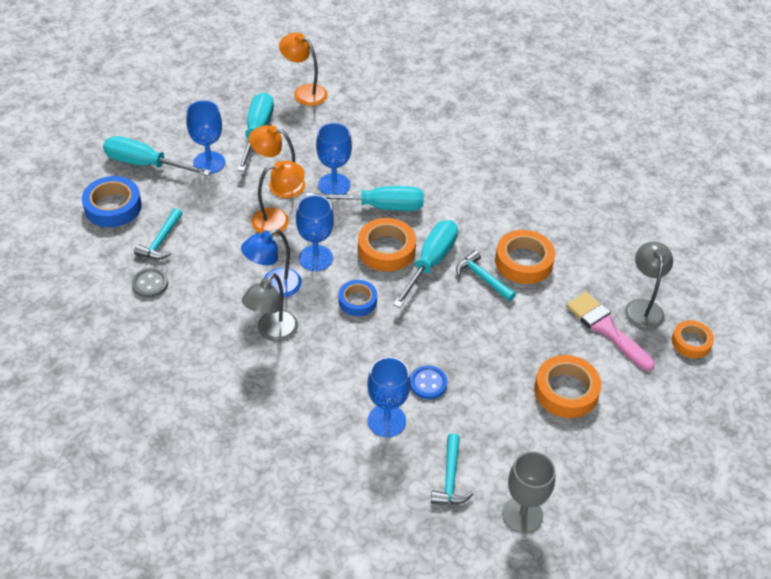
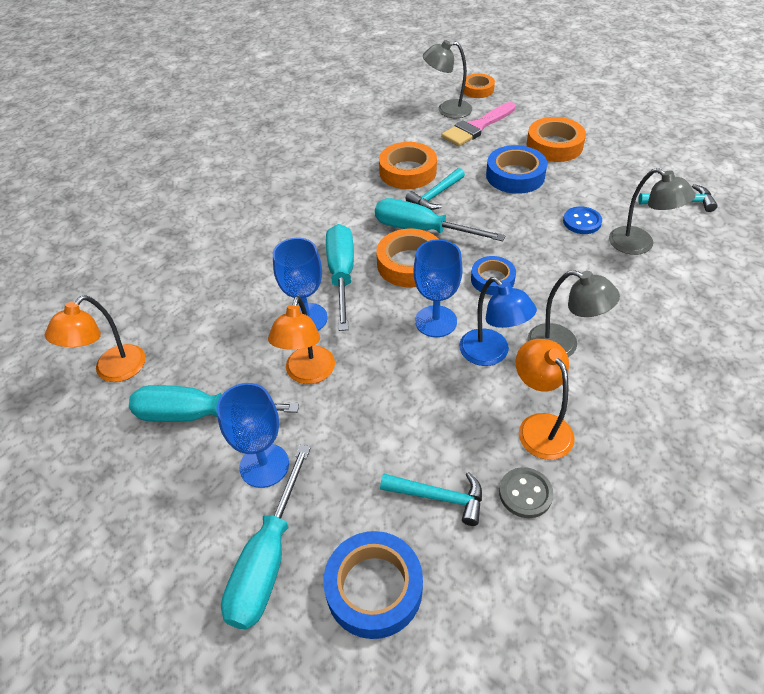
camera: 90 degrees left, 0 degrees up
orange lamp [251,161,305,235] -> orange lamp moved to [516,339,575,460]
blue goblet [367,357,411,437] -> grey lamp [609,168,696,255]
grey goblet [502,451,556,533] -> none
none -> blue tape [486,145,547,194]

